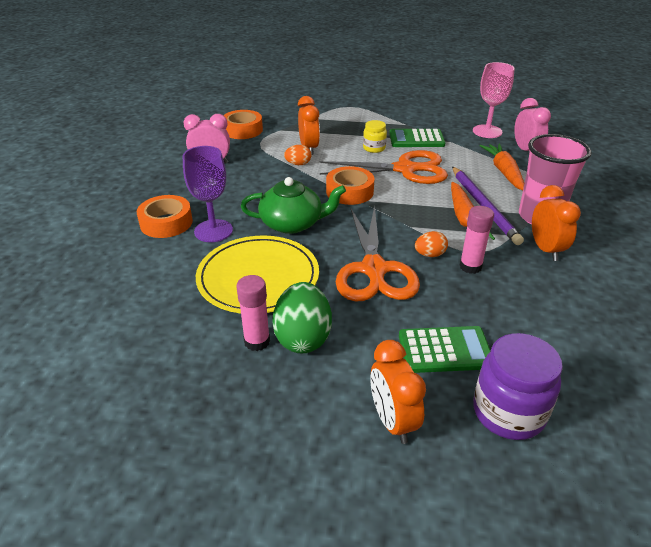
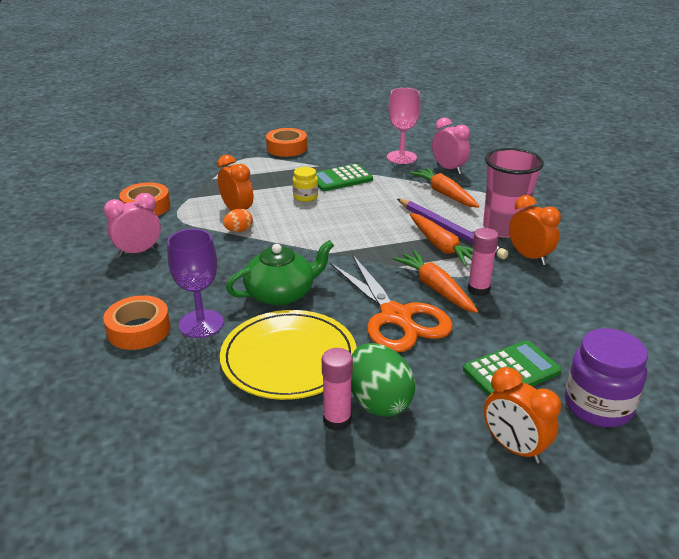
camera: 25 degrees left, 5 degrees down
orange scissors [319,150,448,184] -> none
orange tape [326,166,375,205] -> orange tape moved to [266,128,307,157]
orange egg [415,231,448,257] -> orange carrot [393,250,478,313]

